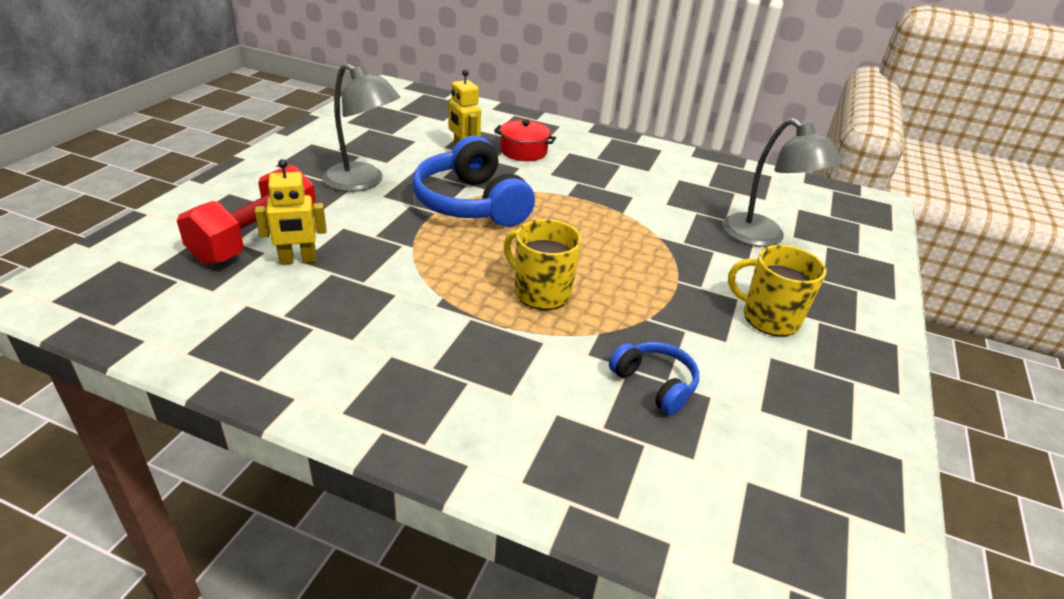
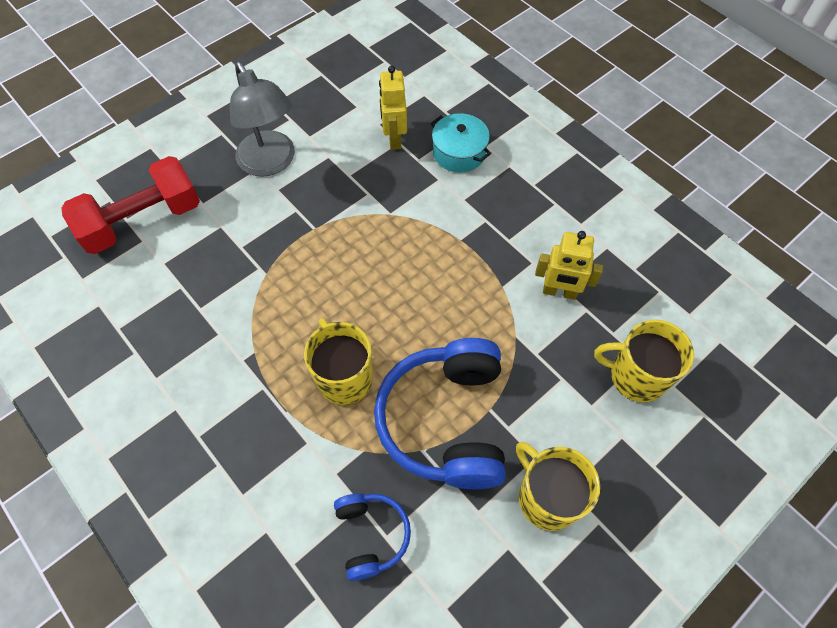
camera: 30 degrees right, 25 degrees up
yellow robot [255,159,326,265] -> yellow robot moved to [535,231,603,300]
blue headphones [412,136,535,227] -> blue headphones moved to [374,338,506,489]
red pot [494,120,556,161] -> turquoise pot [431,113,491,172]
grey lamp [723,118,842,247] -> yellow mug [594,319,694,402]

